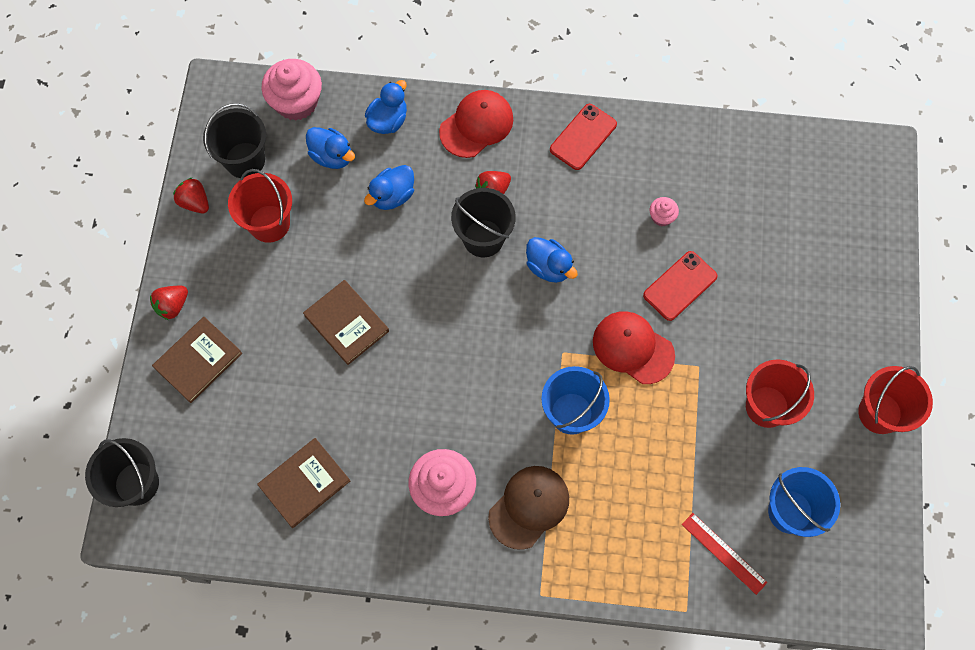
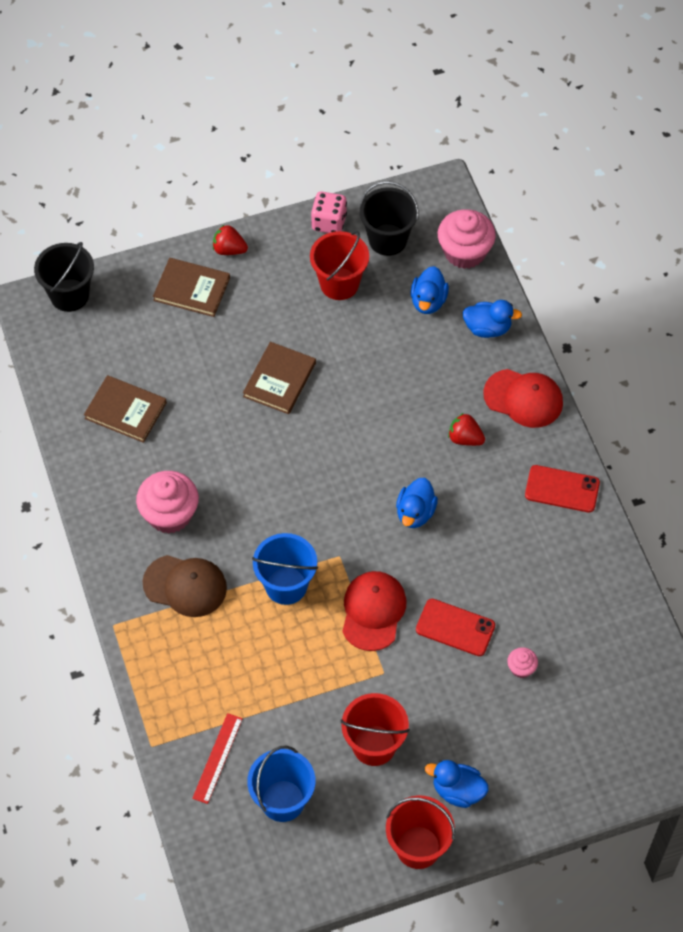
camera: 65 degrees right, 10 degrees down
red strawberry [173,178,209,213] -> pink dice [311,191,347,233]
blue duck [364,165,414,210] -> blue duck moved to [425,760,489,808]
black bucket [451,188,516,257] -> none
pink cupcake [650,197,679,226] -> pink cupcake moved to [507,647,538,678]

